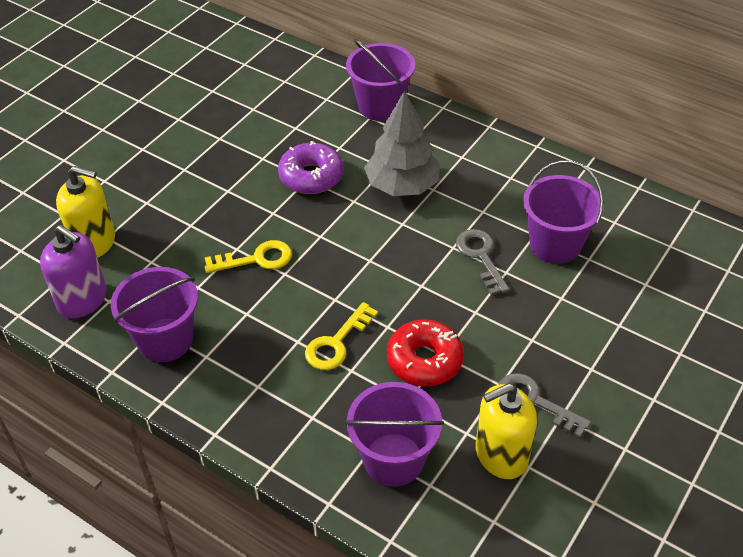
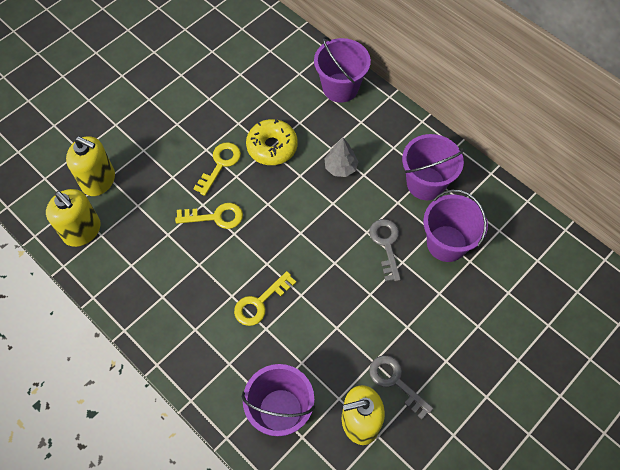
camera: 10 degrees right, 15 degrees up
purple soap dispenser [40,225,107,319] -> yellow soap dispenser [46,189,101,247]
purple bucket [111,267,198,362] -> purple bucket moved to [402,134,464,200]
purple donut [278,141,344,194] -> yellow donut [246,119,298,165]
grey tree [364,91,440,196] -> grey tree [324,138,359,177], size x0.57
red donut [387,320,464,386] -> none
none -> yellow key [193,142,241,196]

